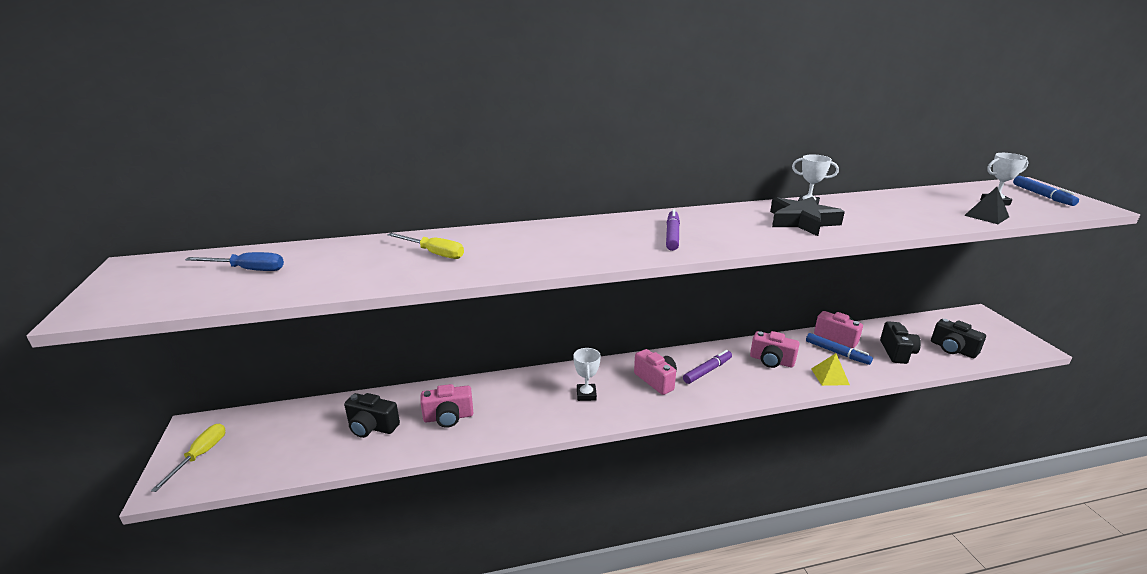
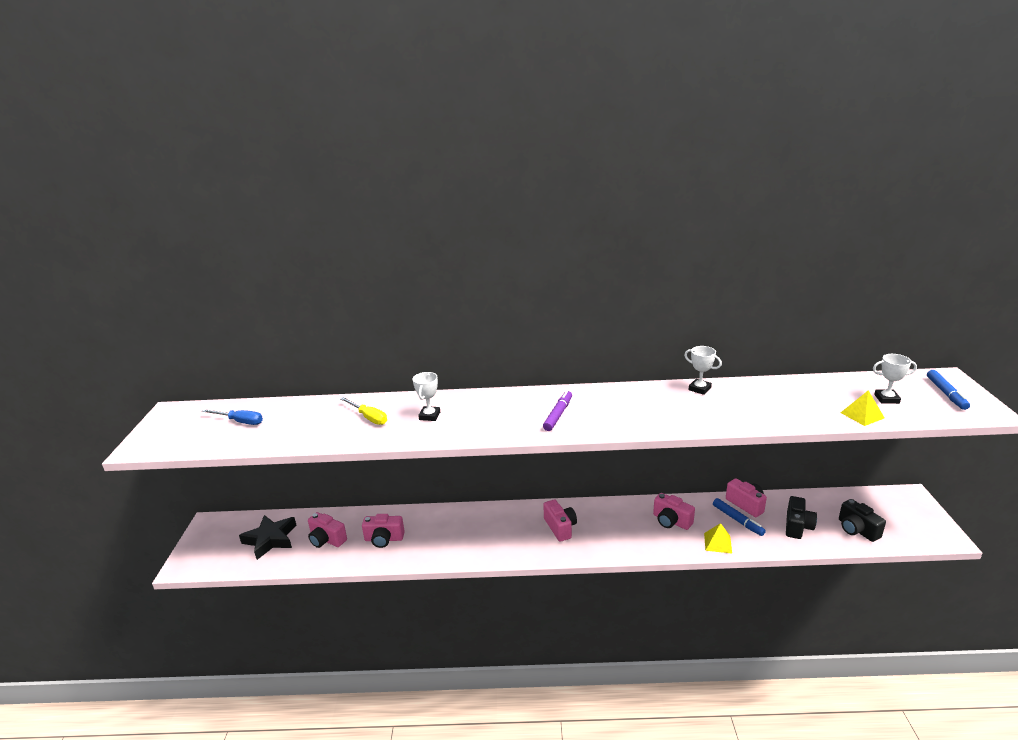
camera: 15 degrees right, 0 degrees up
yellow screwdriver [151,424,225,492] -> none
black camera [344,393,400,438] -> pink camera [308,512,347,548]
white trophy [573,348,601,401] -> white trophy moved to [413,372,440,421]
purple marker [683,350,732,384] -> none
black star [770,197,845,236] -> black star moved to [239,515,297,560]
black pyramid [964,187,1009,224] -> yellow pyramid [841,390,885,426]

